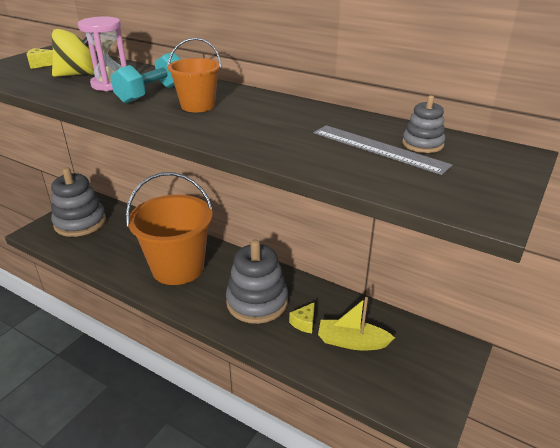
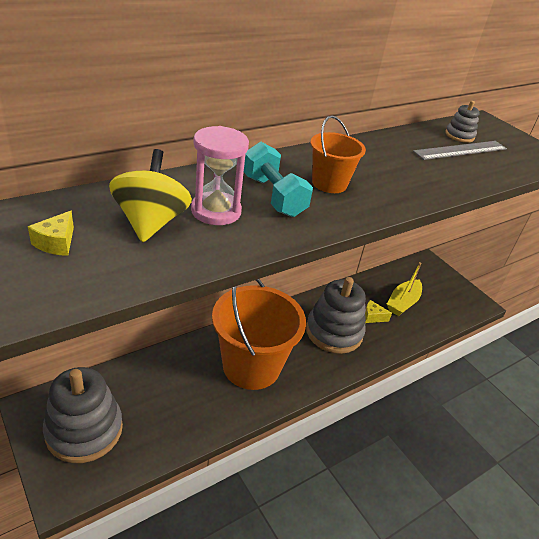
camera: 70 degrees left, 5 degrees up
yellow cheese [289,302,315,333] -> yellow cheese turned 135 degrees clockwise [365,300,392,323]

